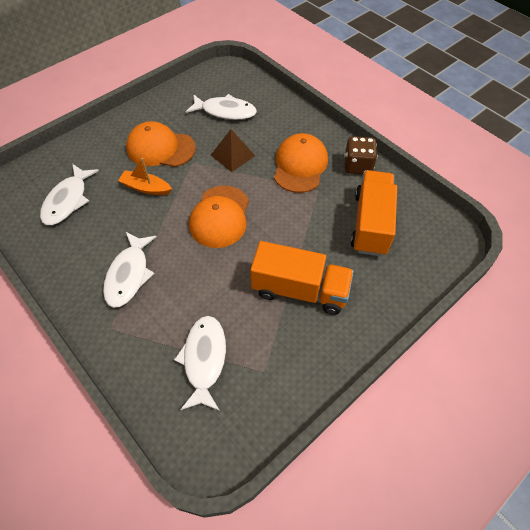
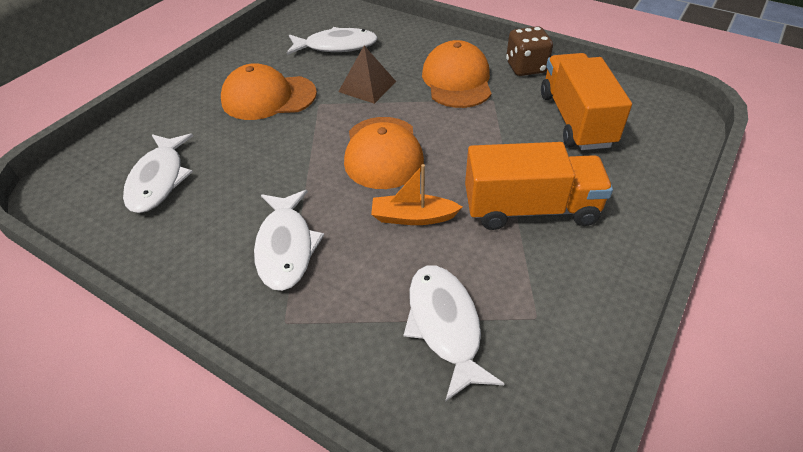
camera: 15 degrees left, 10 degrees down
orange boat [118,158,172,195] -> orange boat moved to [371,164,462,225]

